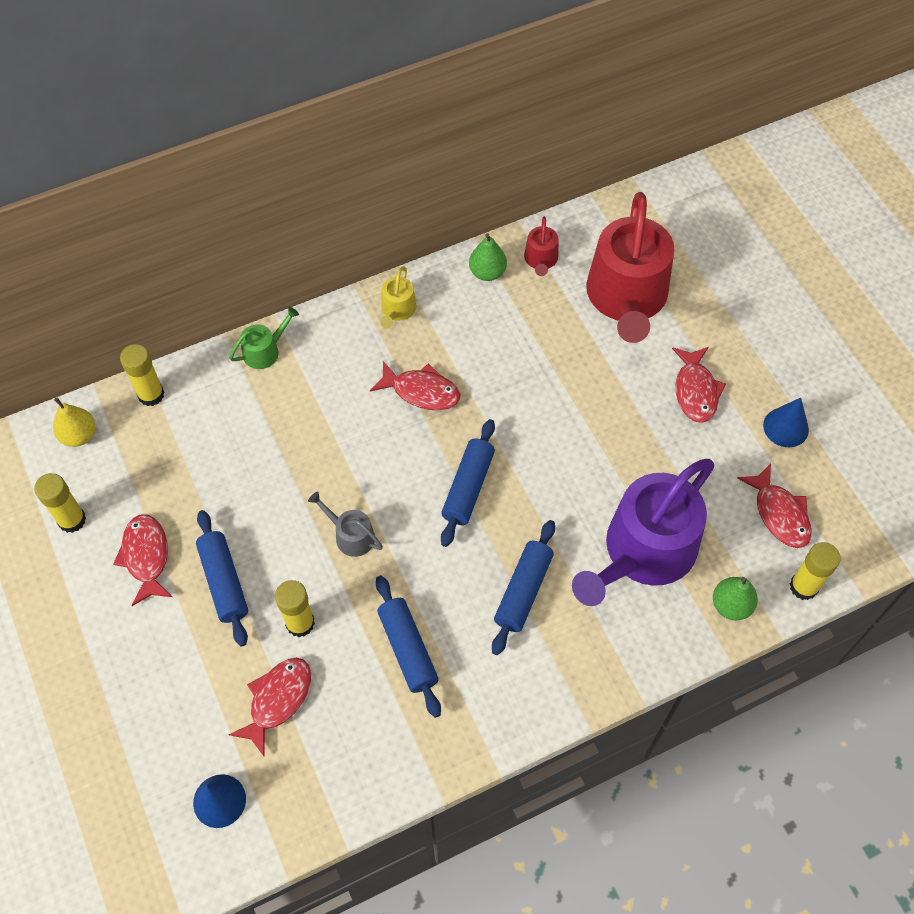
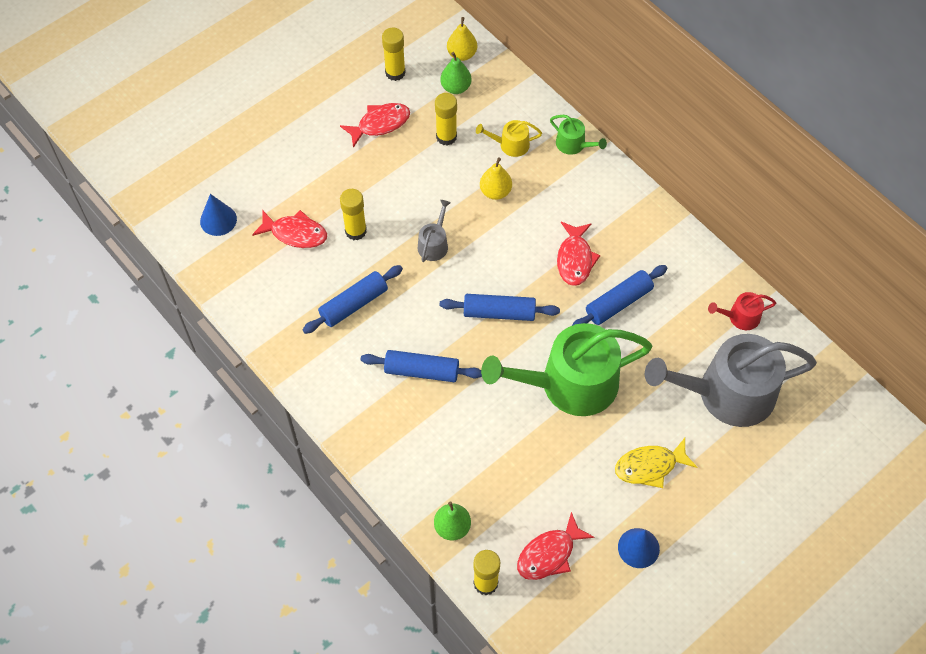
camera: 75 degrees right, 0 degrees up
yellow glue stick [120,344,165,406] -> yellow glue stick moved to [435,93,457,146]
blue rolling pin [196,510,248,647] -> blue rolling pin moved to [572,265,667,326]
yellow watering can [380,267,416,328] -> yellow watering can moved to [476,120,542,157]
green pear [469,233,507,281] -> green pear moved to [440,52,472,94]
purple watering can [572,459,715,606] -> none
red watering can [586,192,674,343] -> grey watering can [645,334,817,427]
red fish [672,347,726,423] -> yellow fish [615,438,697,488]
none -> yellow pear [480,157,512,200]
none -> green watering can [481,323,652,416]

